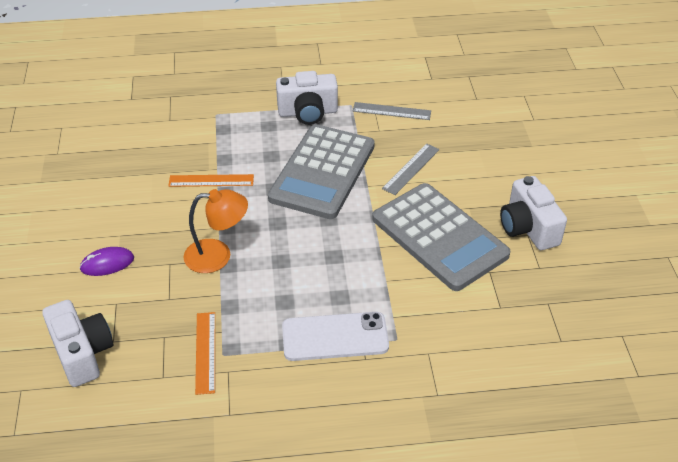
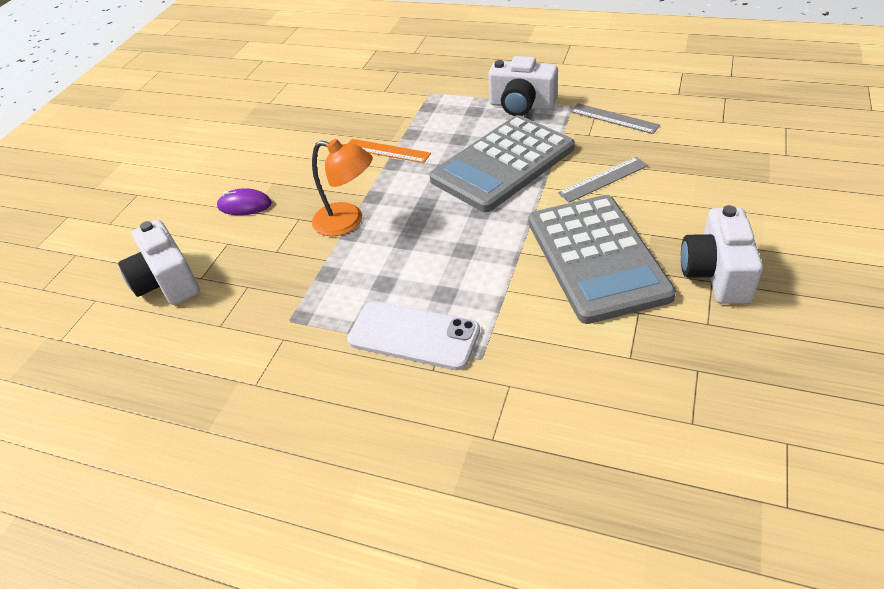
camera: 30 degrees right, 0 degrees up
white camera [42,300,113,387] -> white camera turned 150 degrees clockwise [118,220,200,305]
orange ruler [195,312,215,395] -> none

